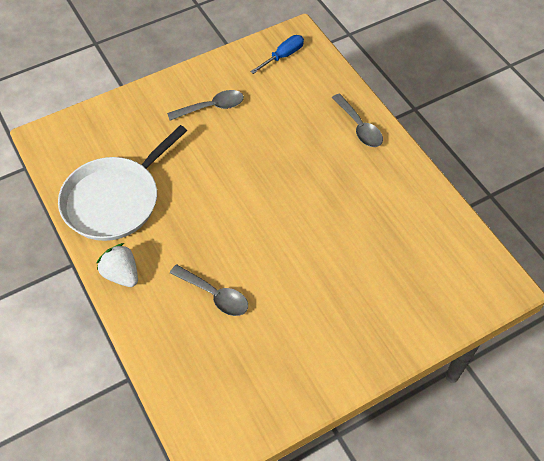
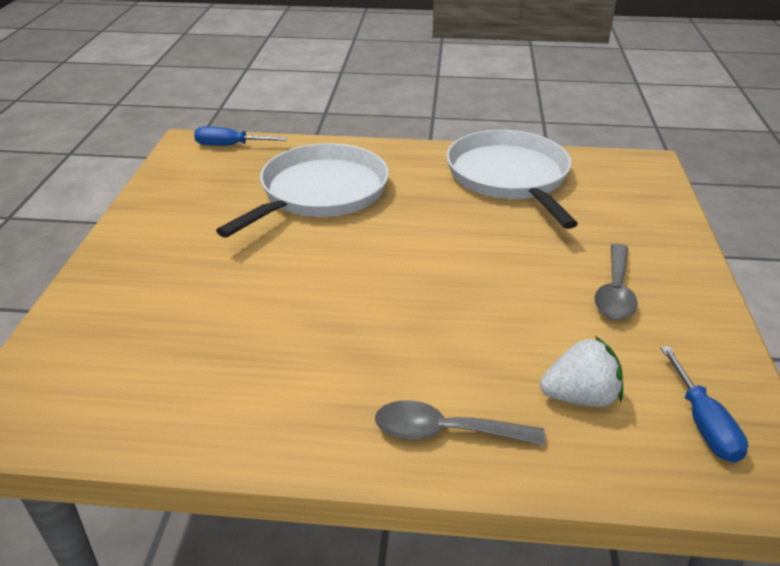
camera: 125 degrees right, 20 degrees down
white strawberry [96,243,138,287] -> white strawberry moved to [540,336,623,407]
grey spoon [170,265,248,316] -> white pan [216,143,389,238]
none -> blue screwdriver [194,127,287,146]

